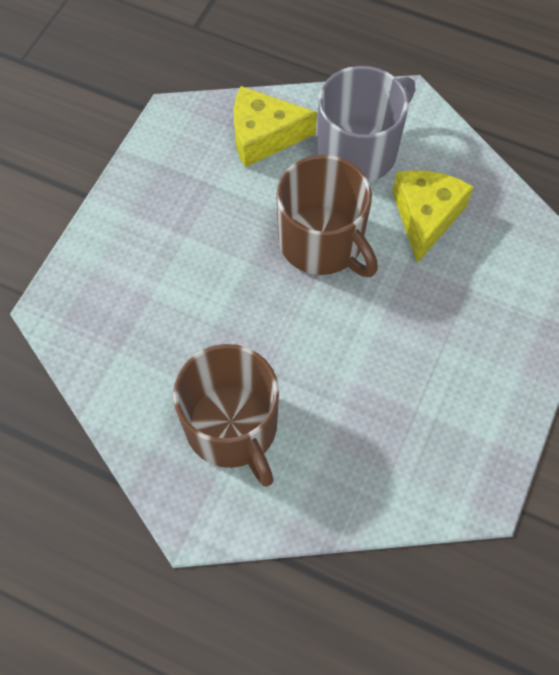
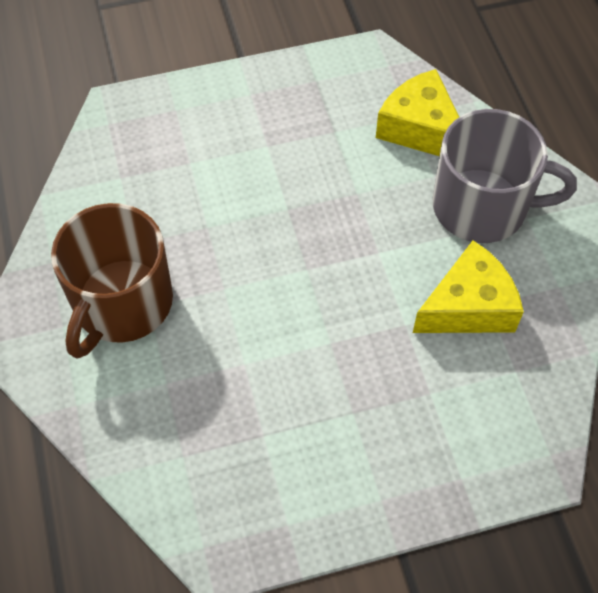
camera: 50 degrees right, 5 degrees down
brown mug [276,155,378,277] -> none

